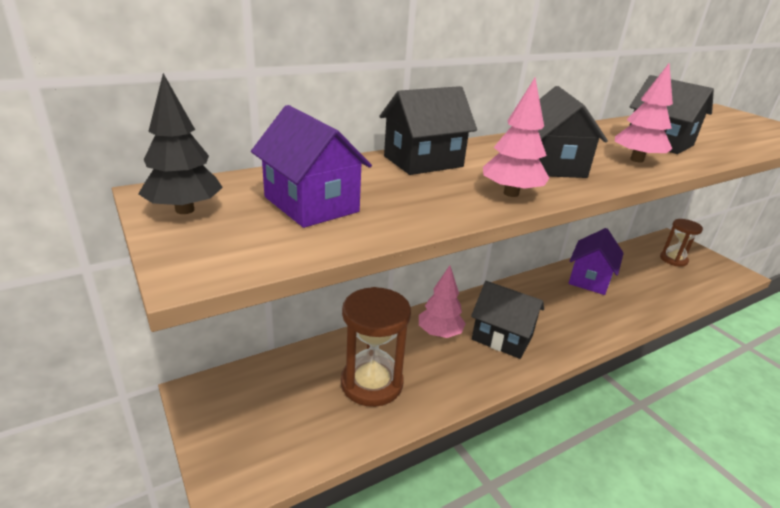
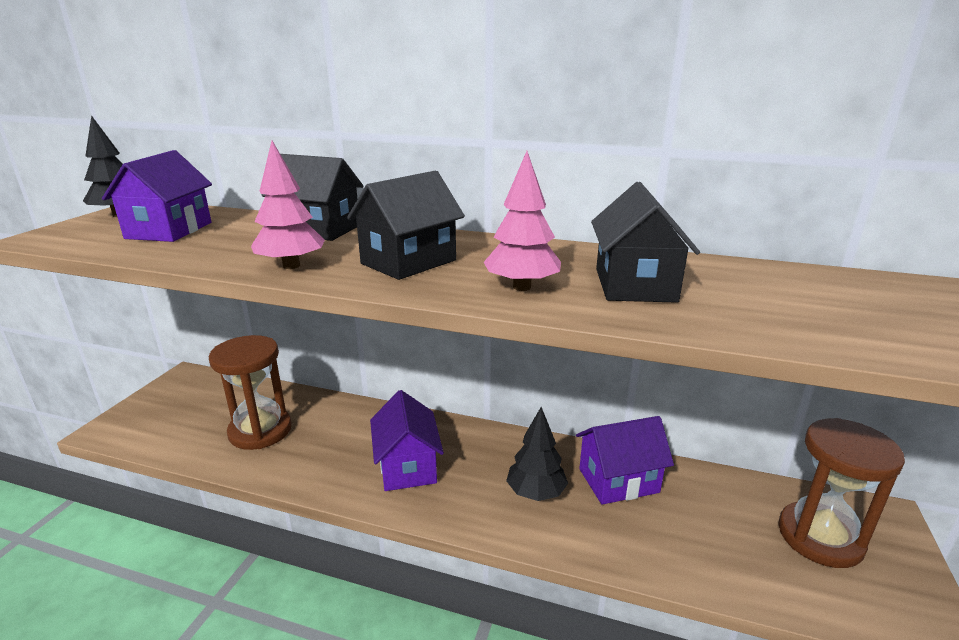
camera: 50 degrees right, 5 degrees down
pink tree [419,265,466,338] -> none
black house [471,281,544,359] -> purple house [370,390,444,491]
brown hourglass [660,219,703,267] -> brown hourglass [778,418,905,568], size x1.61
none -> black tree [506,407,568,501]

